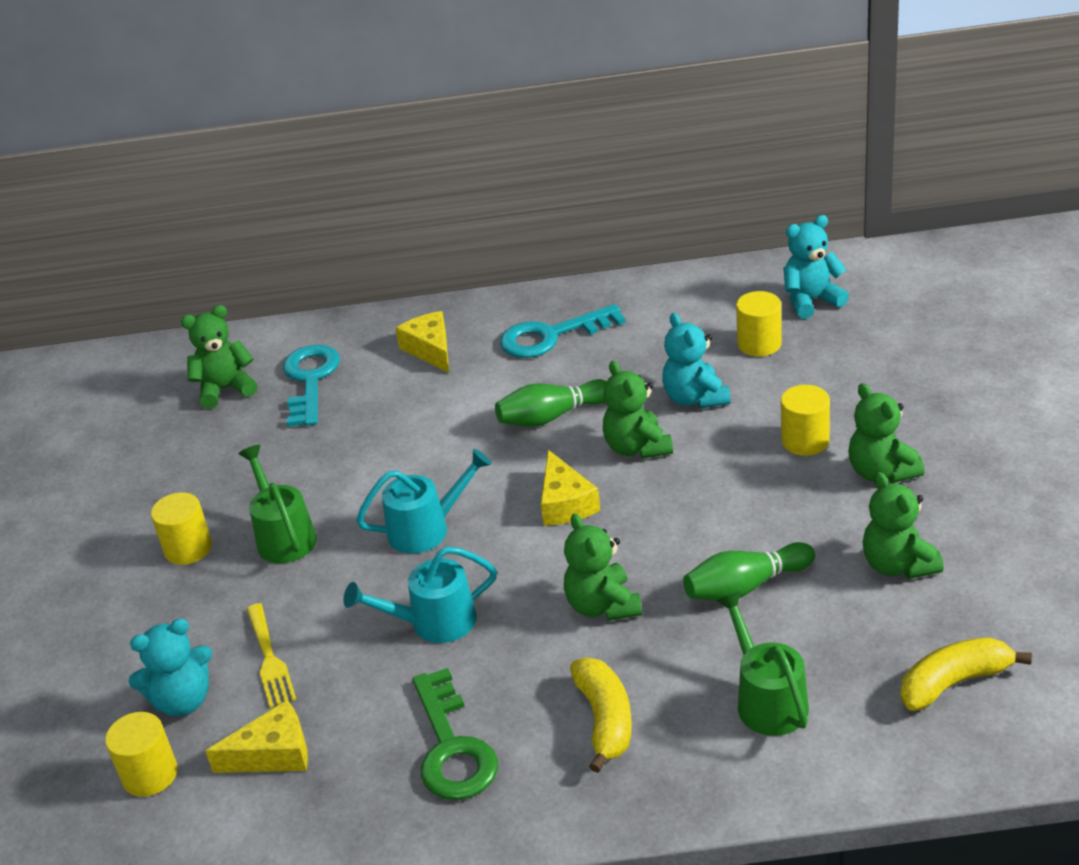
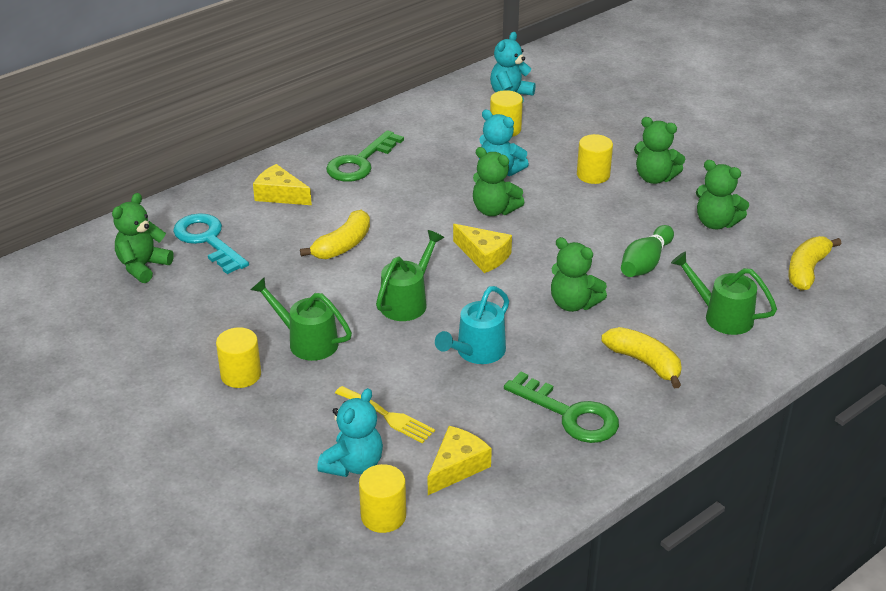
camera: 40 degrees left, 0 degrees up
turquoise watering can [356,449,492,554] -> green watering can [376,230,444,321]
green bowling pin [495,379,607,427] -> none
turquoise key [500,304,626,358] -> green key [326,130,404,182]
none -> yellow banana [300,210,370,259]

